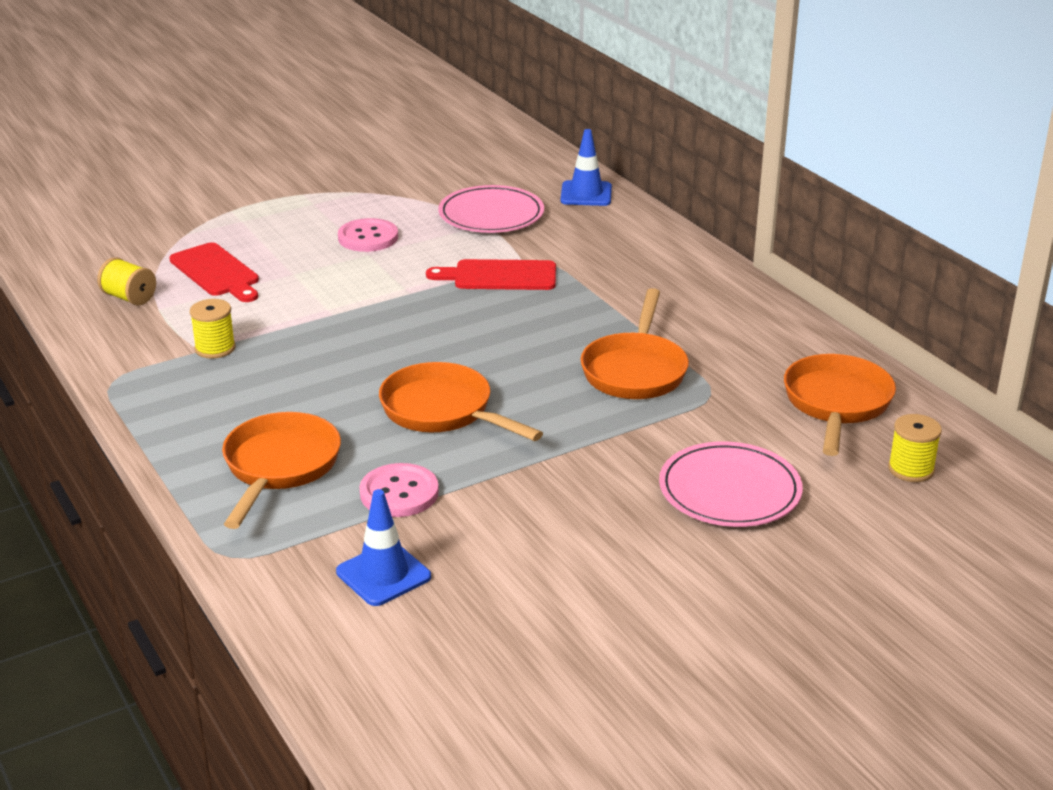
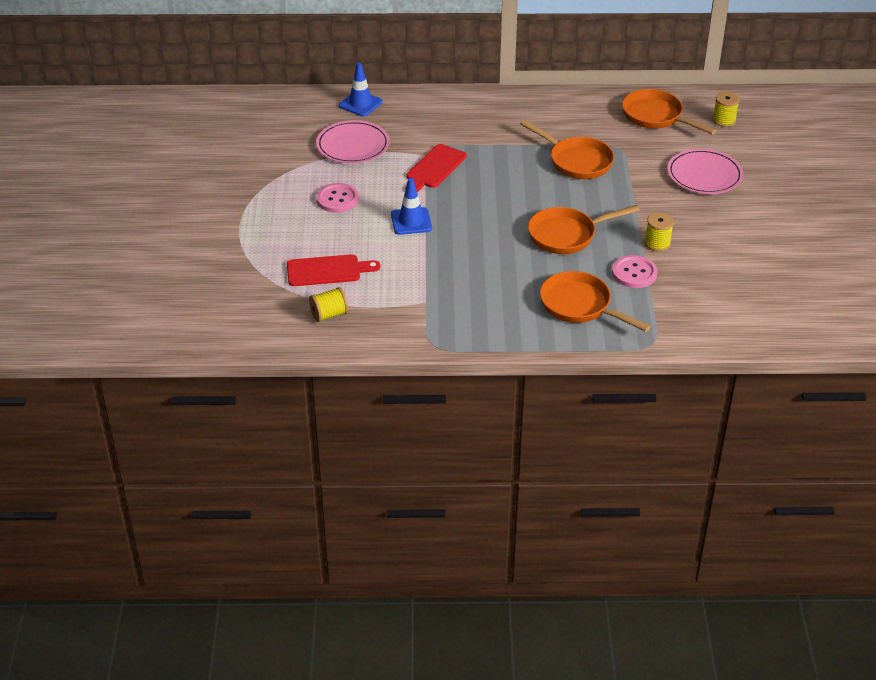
camera: 60 degrees left, 10 degrees up
yellow spool [190,299,236,359] -> yellow spool moved to [645,212,674,252]
blue traffic cone [336,489,431,606] -> blue traffic cone moved to [391,178,432,235]

